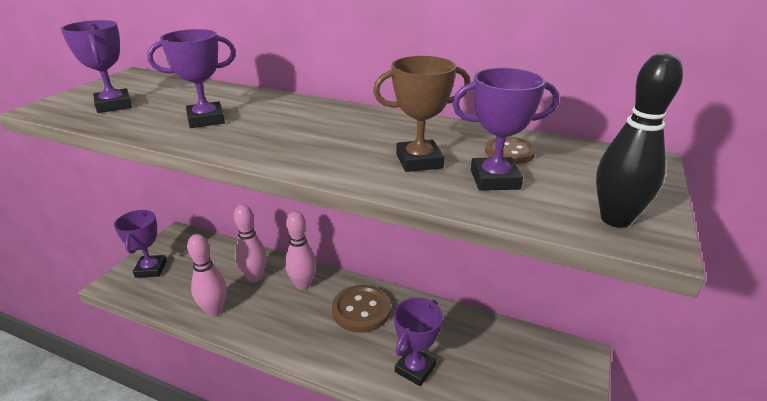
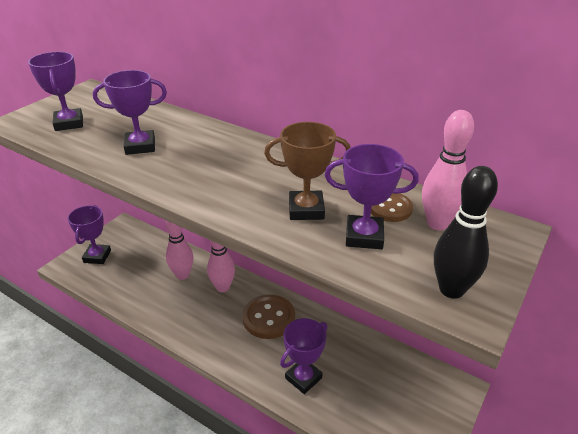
camera: 10 degrees right, 5 degrees up
pink bowling pin [187,234,227,317] -> pink bowling pin moved to [422,110,474,230]

